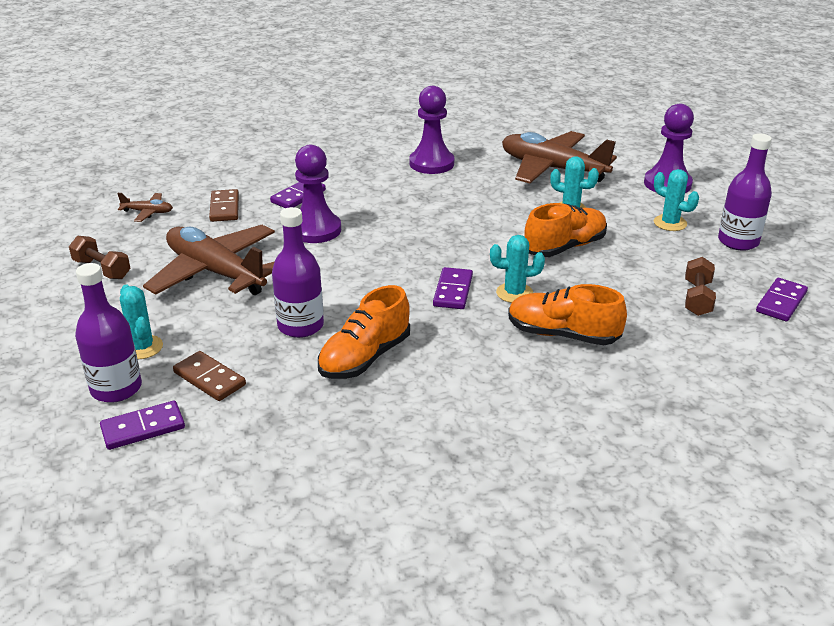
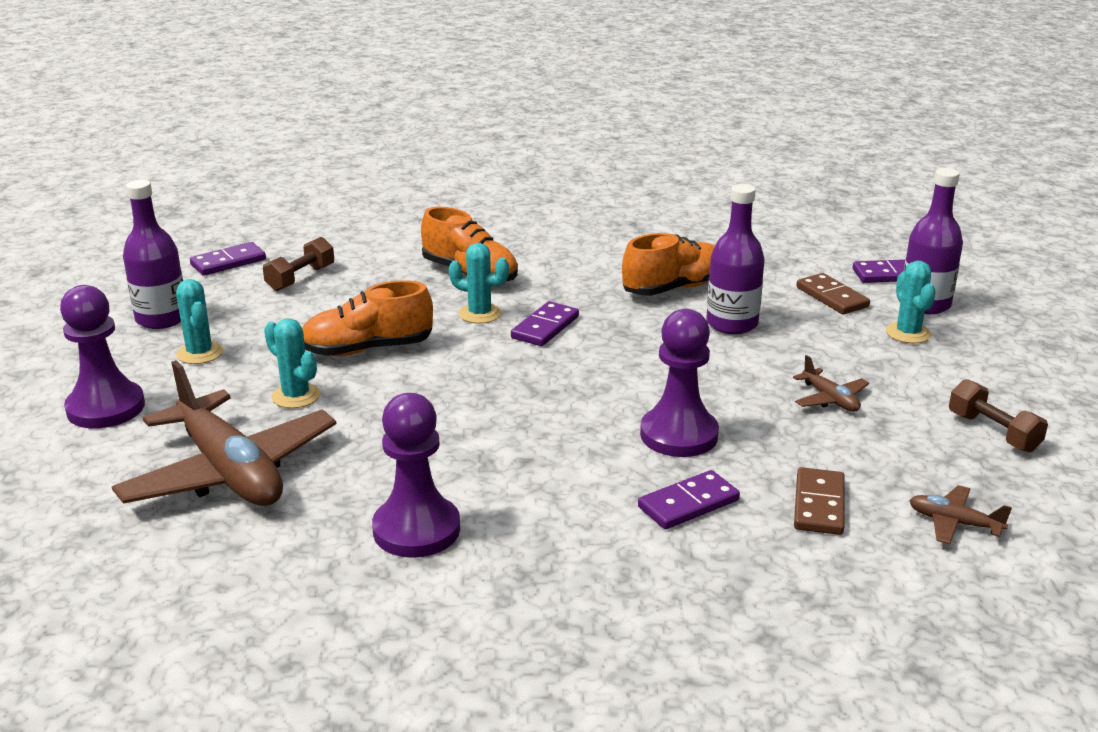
camera: 160 degrees left, 5 degrees down
brown plane [143,225,275,295] -> brown plane [793,355,869,412], size x0.42

